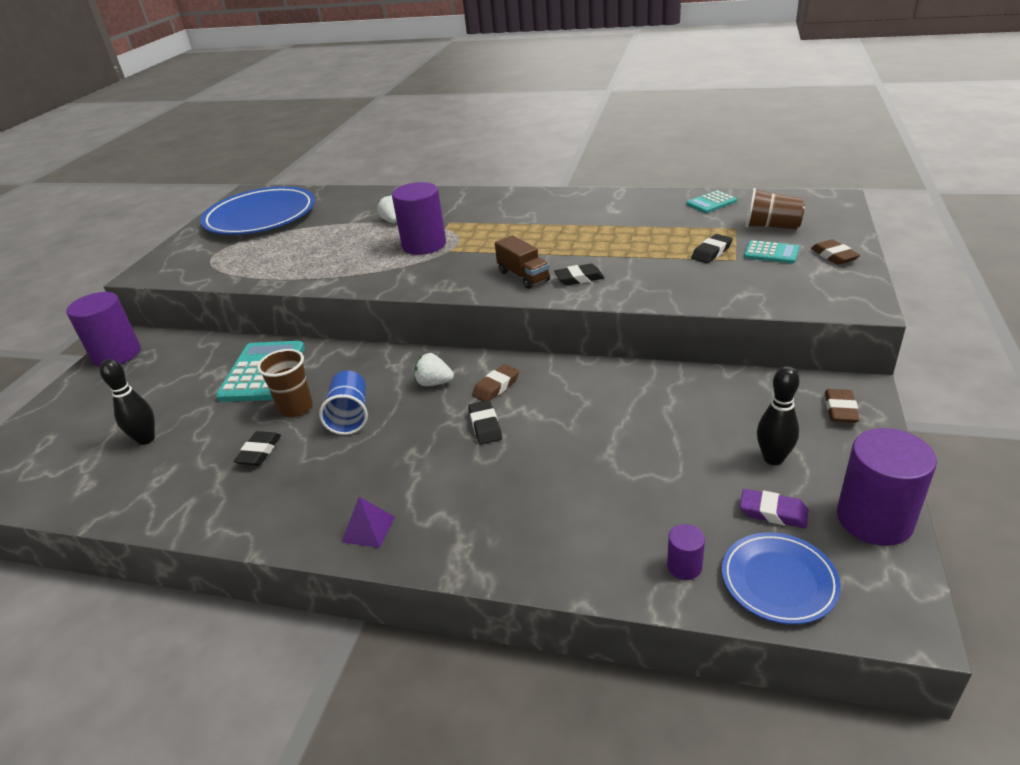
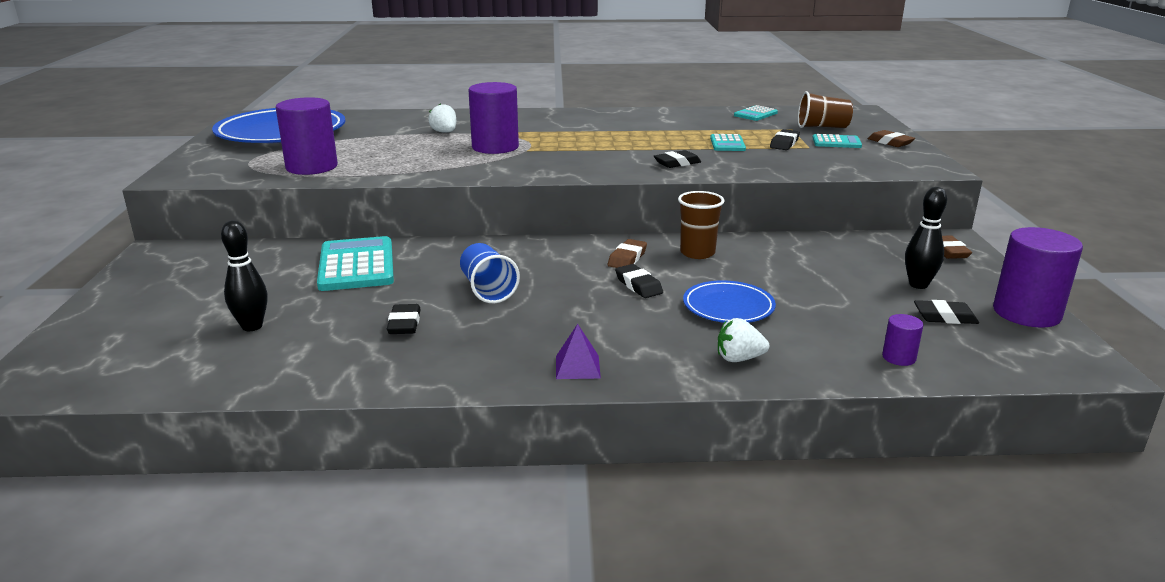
camera: 20 degrees left, 10 degrees down
purple cylinder [66,292,141,367] -> purple cylinder moved to [276,97,338,175]
brown cup [257,349,313,417] -> brown cup moved to [678,191,725,259]
white strawberry [414,353,454,386] -> white strawberry moved to [718,318,769,362]
brown truck [495,235,550,289] -> none
blue plate [722,532,841,624] -> blue plate moved to [683,280,776,323]
purple eraser [740,489,809,528] -> black eraser [914,300,979,324]
none -> turquoise calculator [710,134,746,151]

